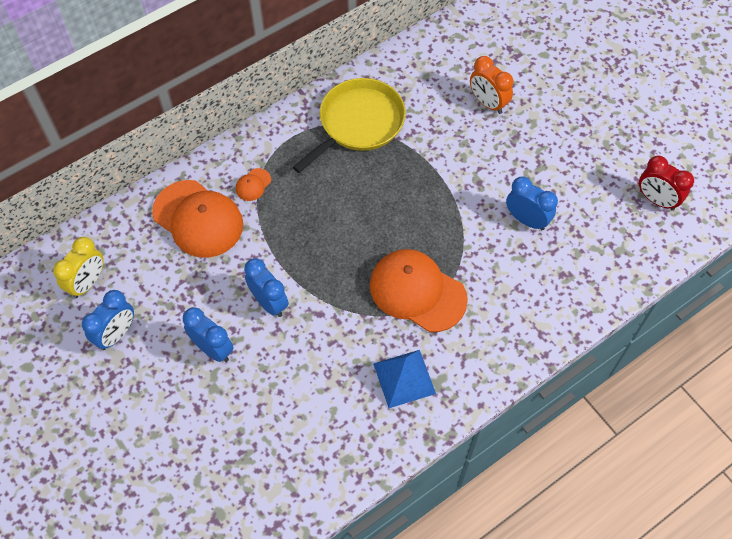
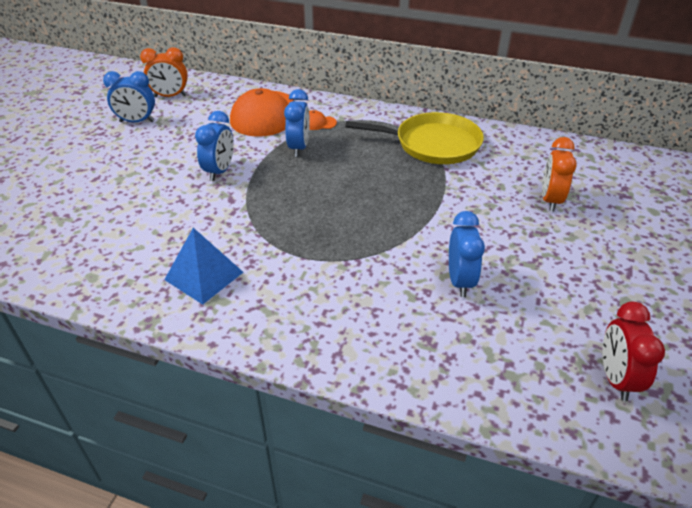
camera: 55 degrees right, 20 degrees down
yellow clock [53,237,104,298] -> orange clock [140,47,188,97]
blue clock [183,307,234,362] -> blue clock moved to [284,89,310,157]
orange cap [370,249,468,332] -> none

